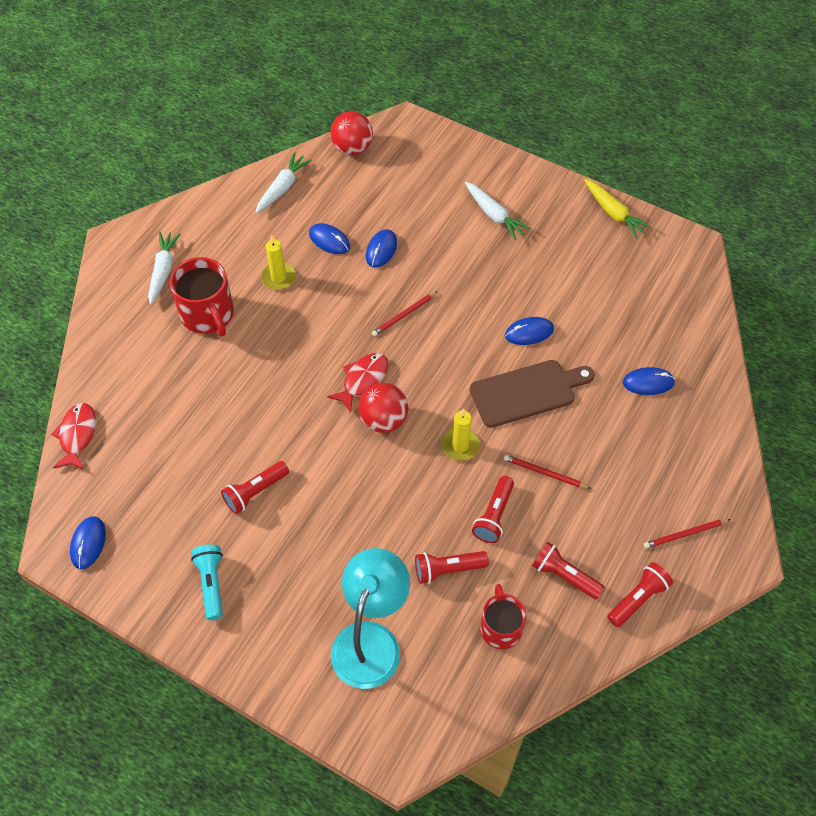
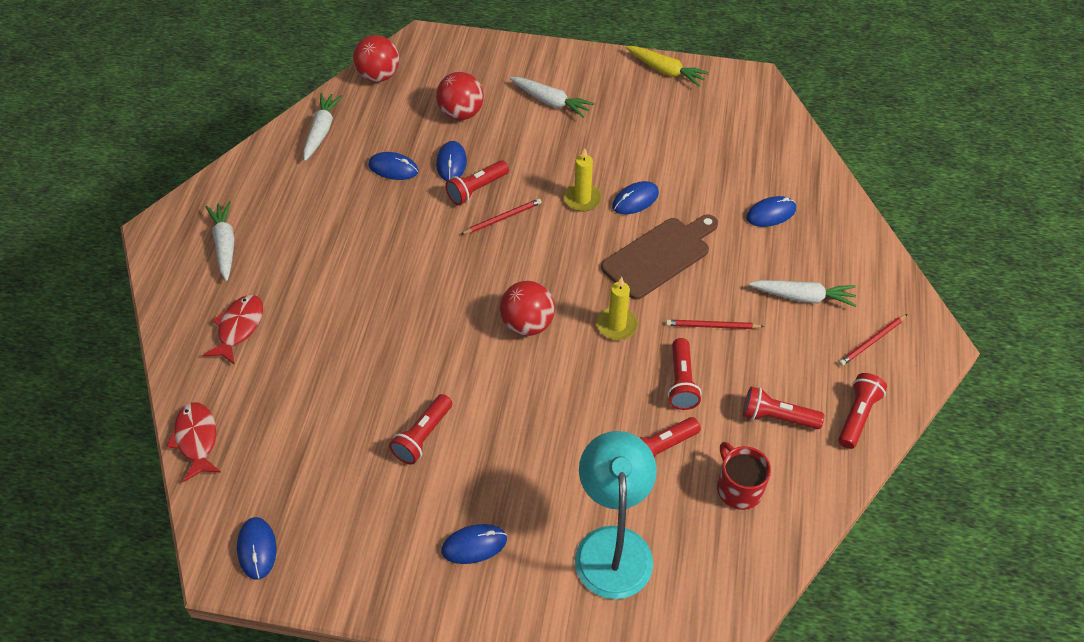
camera: 20 degrees left, 5 degrees down
red mug [170,257,234,336] -> none
turquoise flashlight [191,545,223,620] -> none
yellow candle [261,235,296,290] -> yellow candle moved to [564,148,602,212]
red fish [327,353,389,412] -> red fish moved to [203,295,263,365]
red pencil [372,291,438,336] -> red pencil turned 150 degrees counterclockwise [460,198,542,235]
none -> red ball [436,72,484,120]
none -> blue mouse [441,524,507,564]
none -> red flashlight [445,160,509,205]
none -> white carrot [749,280,856,307]

